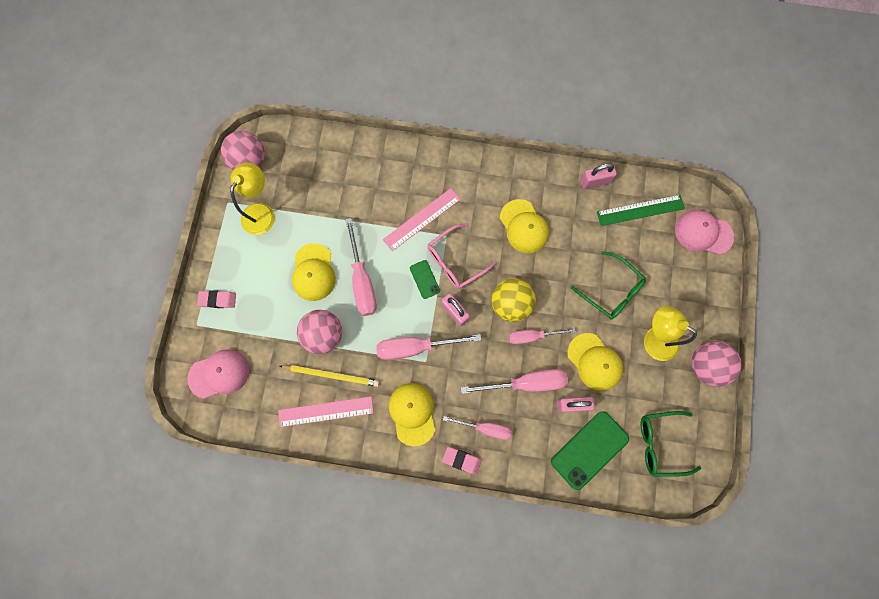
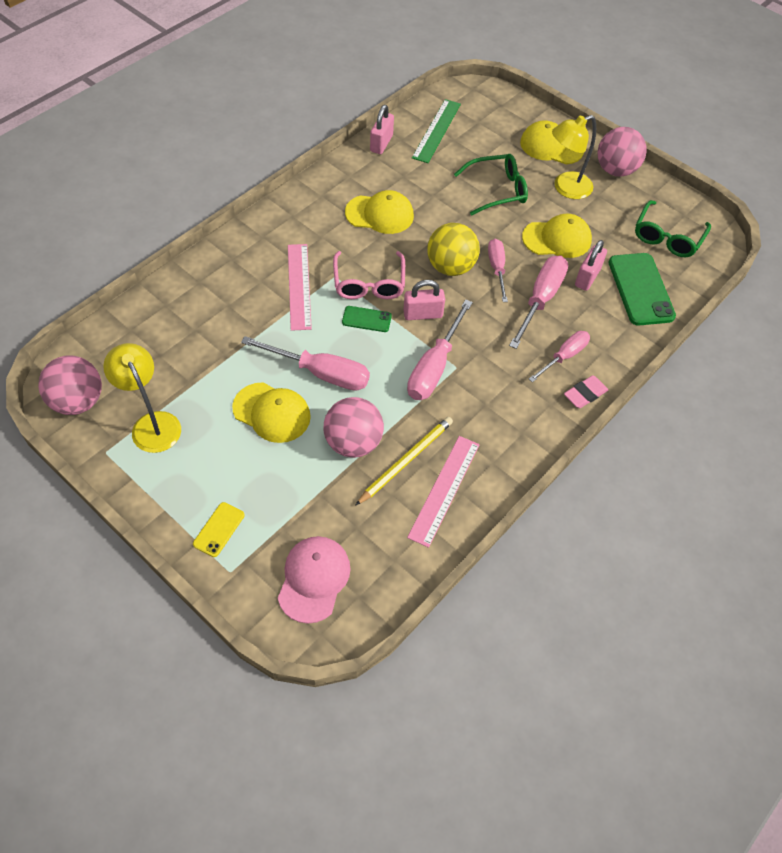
camera: 60 degrees left, 20 degrees down
pink eraser [197,290,236,308] -> yellow phone [193,502,245,557]
yellow cap [389,383,435,446] -> yellow cap moved to [520,121,584,164]
pink screwdriver [509,328,576,344] -> pink screwdriver turned 150 degrees clockwise [488,239,508,302]
pink cap [675,210,734,255] -> none

